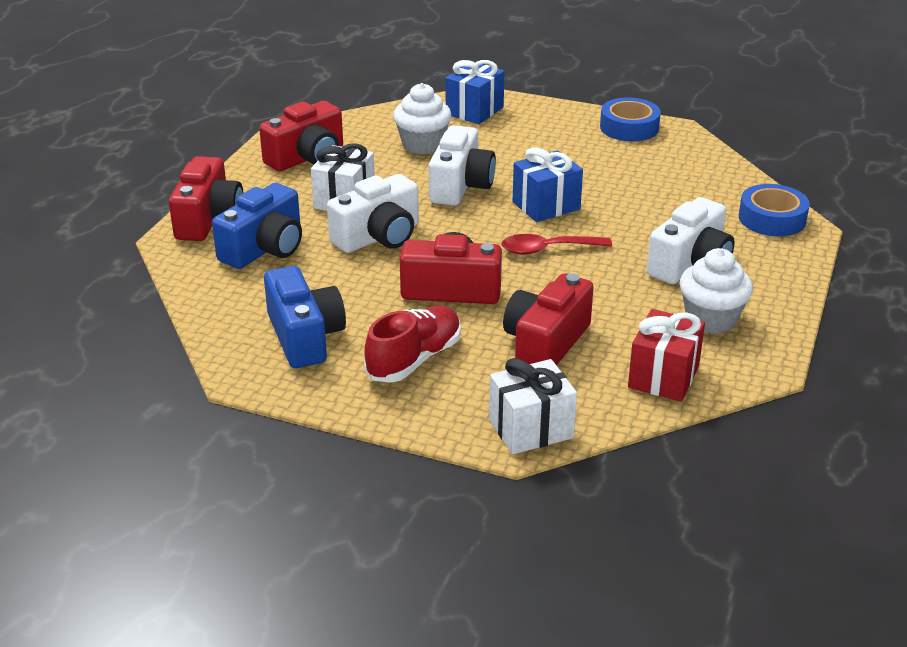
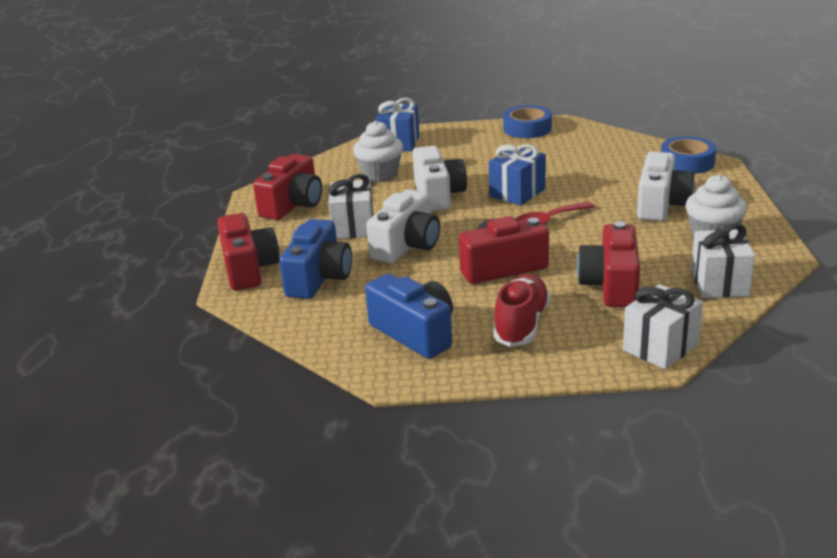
camera: 20 degrees left, 5 degrees down
red gift [628,309,705,402] -> white gift [691,223,755,298]

